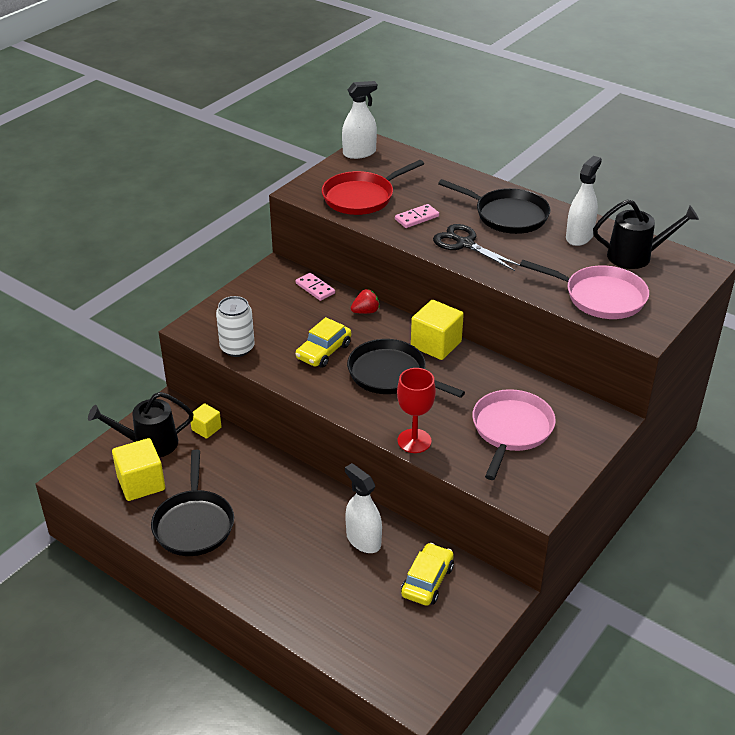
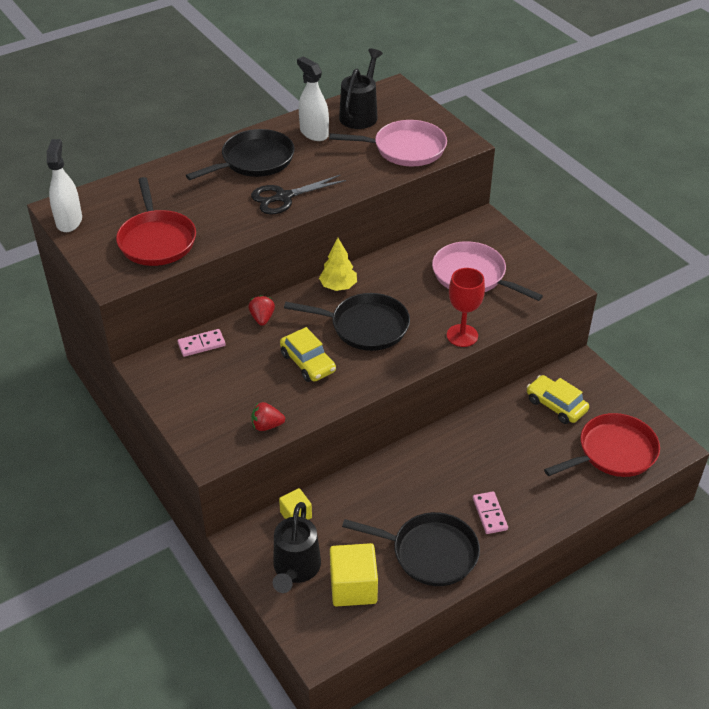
camera: 70 degrees left, 5 degrees up
white can [216,296,255,357] -> red strawberry [251,402,285,431]
white spray bottle [345,463,382,553] -> none
black pan [347,339,465,398] -> black pan turned 135 degrees counterclockwise [284,293,410,351]
pink domino [395,204,439,228] -> pink domino moved to [473,491,508,534]
yellow cube [411,300,464,360] -> yellow tree [319,238,357,291]
pink pan [520,260,649,319] -> pink pan turned 45 degrees clockwise [329,120,447,166]
none -> red pan [544,413,660,477]

